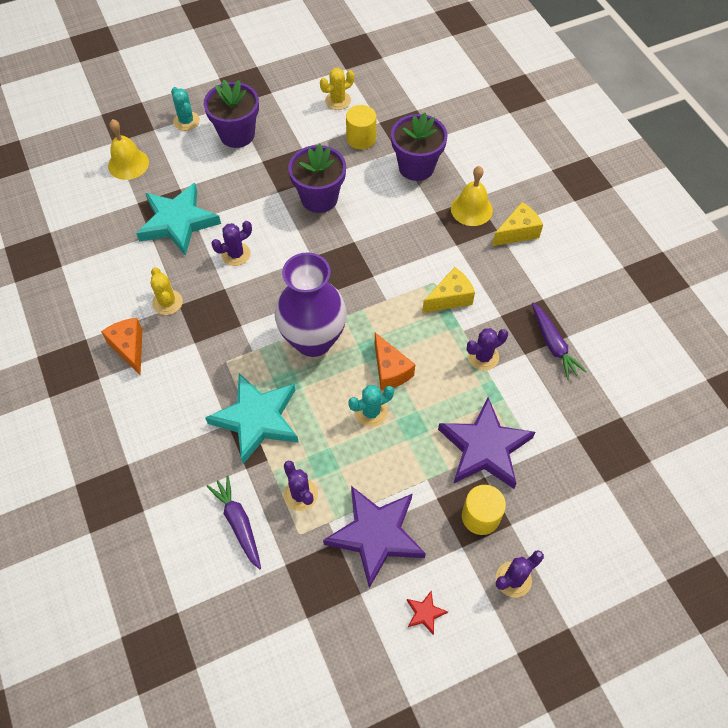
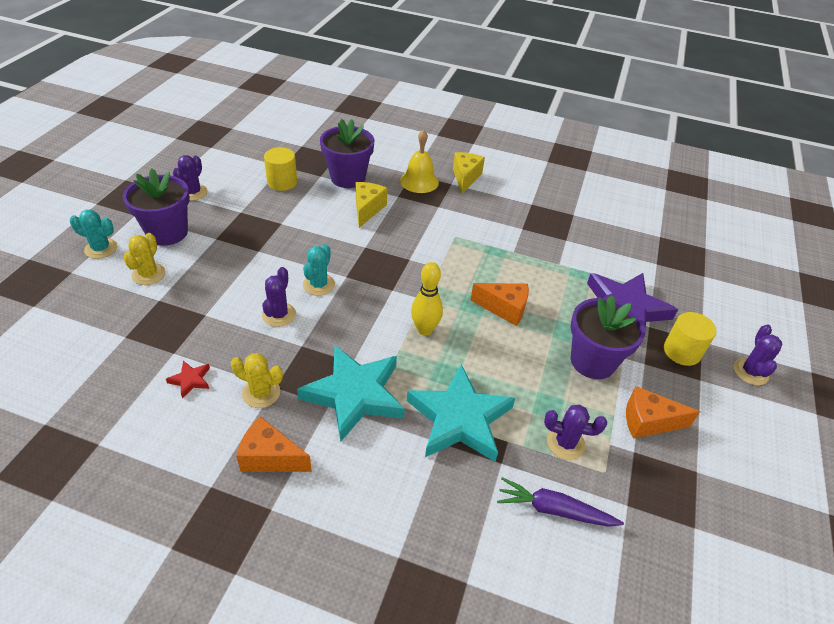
camera: 50 degrees left, 15 degrees down
yellow bell [108,119,149,180] -> none
turquoise star [136,183,221,256] -> turquoise star moved to [297,345,405,442]
purple vase [275,252,347,357] -> yellow bowling pin [411,262,443,336]
purple flower pot [288,144,346,213] -> purple flower pot moved to [570,295,645,379]
yellow cactus [320,68,354,110] -> yellow cactus moved to [123,233,165,285]
purple star [323,486,426,588] -> orange cheese [626,386,700,439]
turquoise cactus [348,385,394,427] -> turquoise cactus moved to [303,244,335,296]
red star [407,591,448,635] -> red star moved to [166,361,210,399]
yellow cheese [422,267,475,313] -> yellow cheese moved to [356,182,387,228]
purple cactus [467,328,508,370] -> purple cactus moved to [173,155,208,201]
purple carrot [532,302,587,380] -> none

